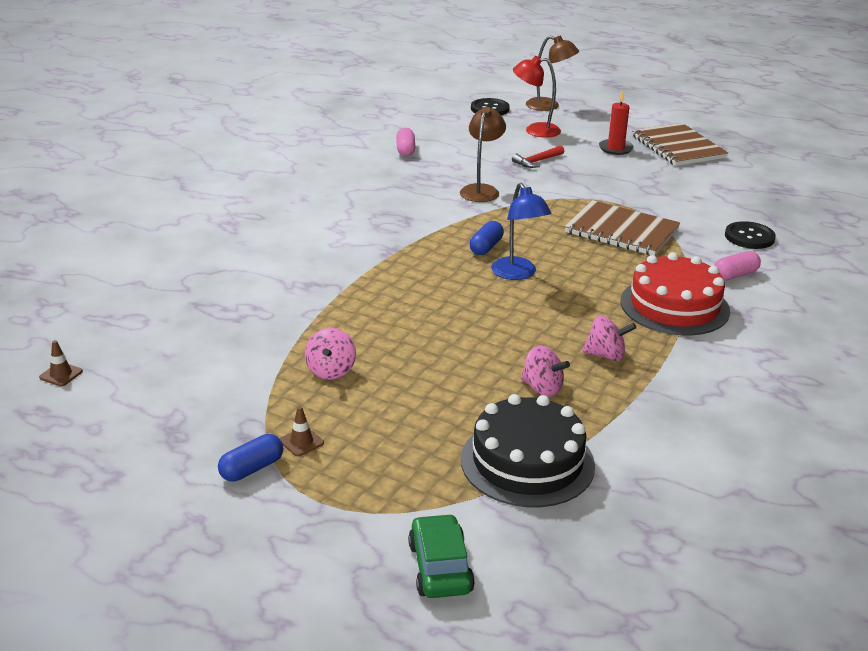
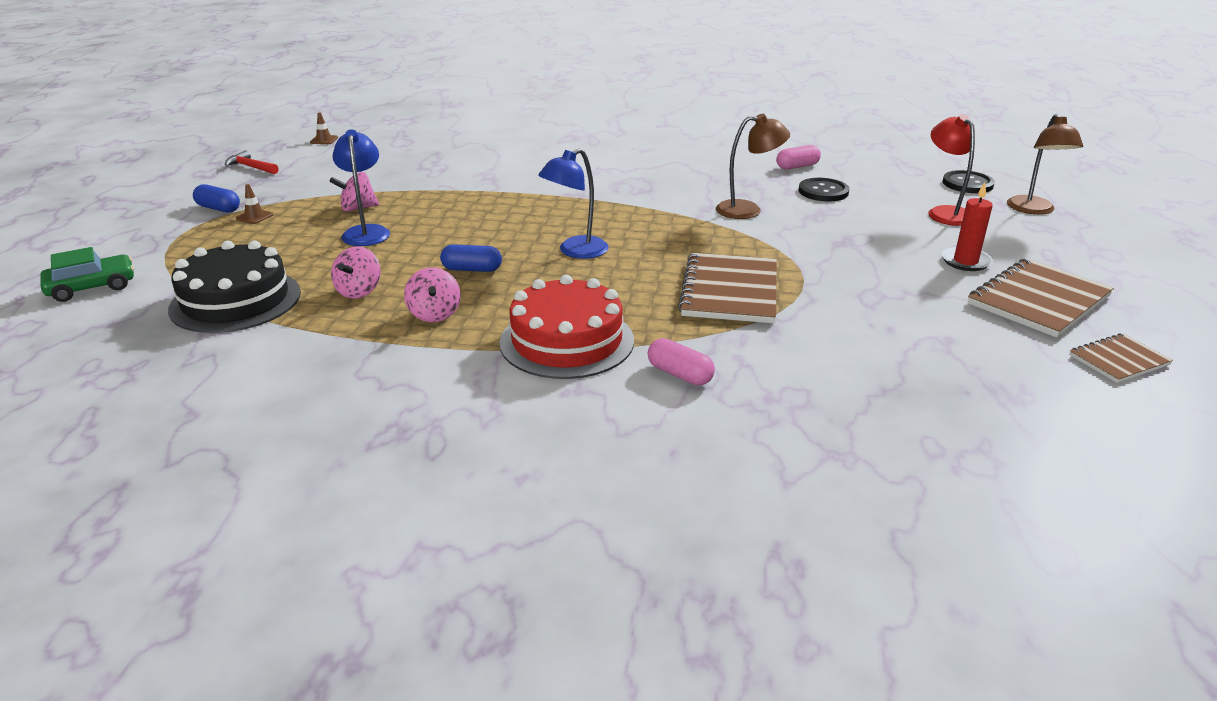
camera: 70 degrees right, 0 degrees up
blue capsule [470,221,504,255] -> blue capsule moved to [440,244,502,272]
red hammer [512,145,564,168] -> red hammer moved to [225,150,279,174]
black button [725,221,776,249] -> black button moved to [799,178,849,201]
none -> blue lamp [332,130,390,246]
none -> brown notebook [1069,333,1173,383]

